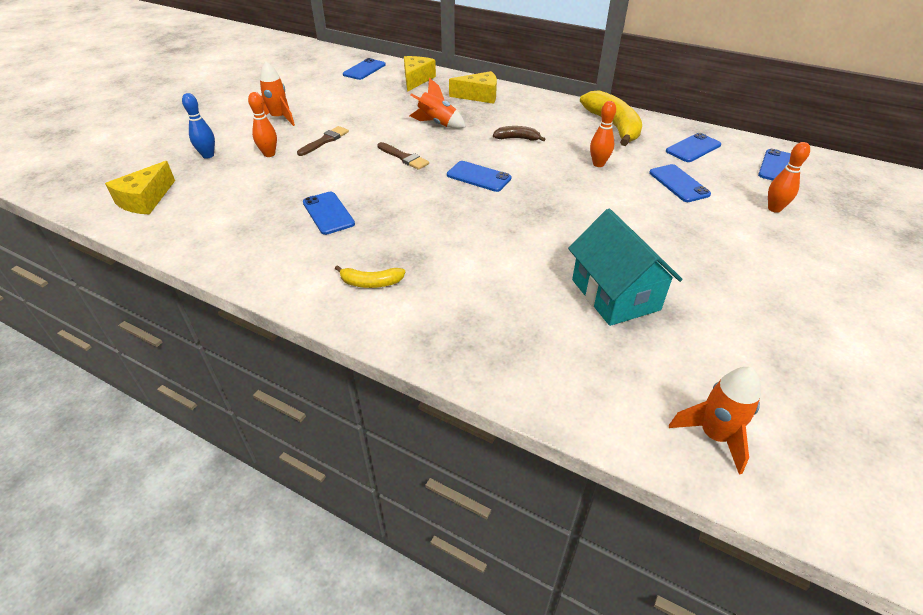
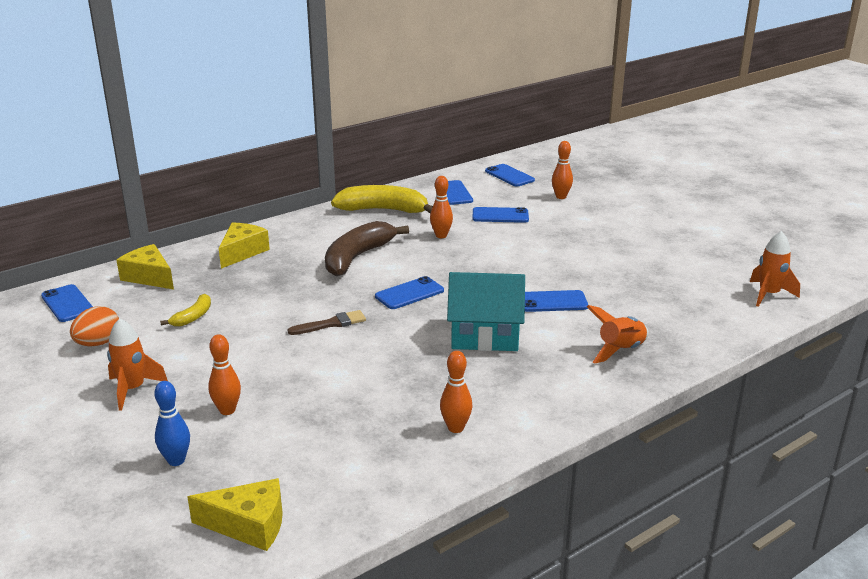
camera: 65 degrees left, 15 degrees down
yellow cheese [105,161,175,215] -> yellow cheese turned 45 degrees counterclockwise [187,478,283,551]
brown brush [297,126,349,156] -> none
blue phone [303,192,355,235] -> blue phone moved to [525,290,588,312]
yellow banana [335,265,405,288] -> yellow banana moved to [160,294,211,327]
orange rocket [409,78,466,129] -> orange rocket moved to [587,305,649,363]
brown banana [493,126,545,142] -> brown banana [325,221,409,276], size x2.03
turquoise house [568,209,682,326] -> turquoise house moved to [447,272,525,351]
none -> orange egg [70,306,119,346]
none -> orange bowling pin [440,351,472,433]

